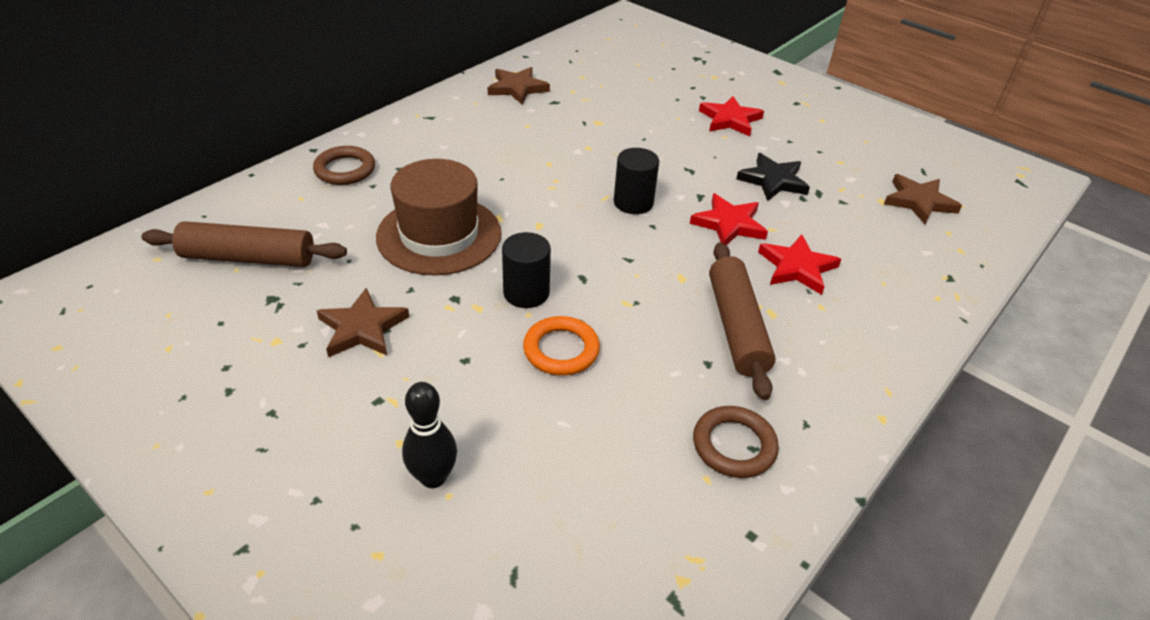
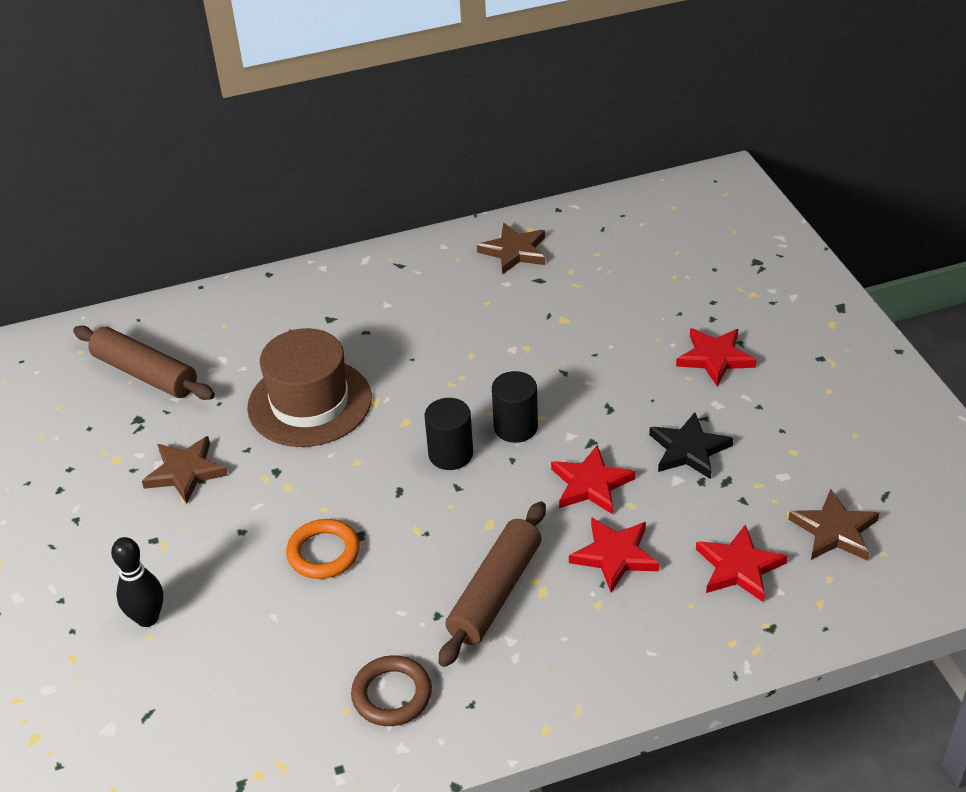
camera: 35 degrees right, 0 degrees up
brown ring [313,146,375,185] -> none
black cylinder [502,232,551,308] -> black cylinder moved to [425,398,473,470]
none -> red star [696,525,788,602]

